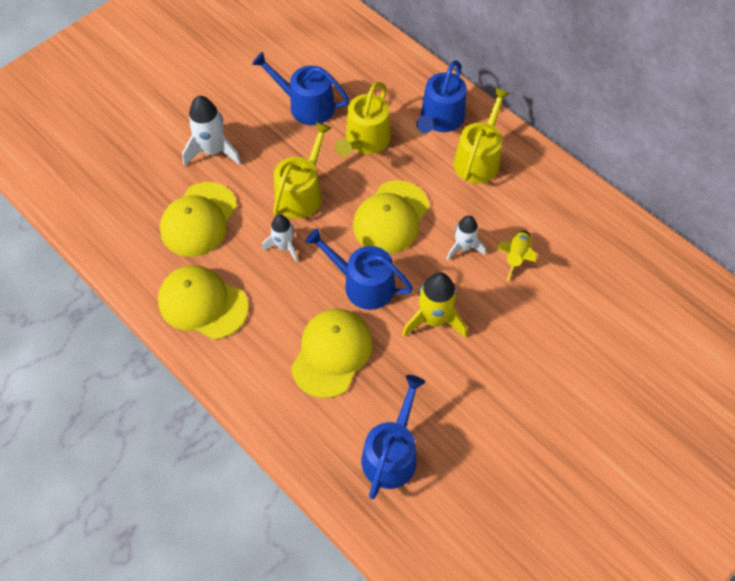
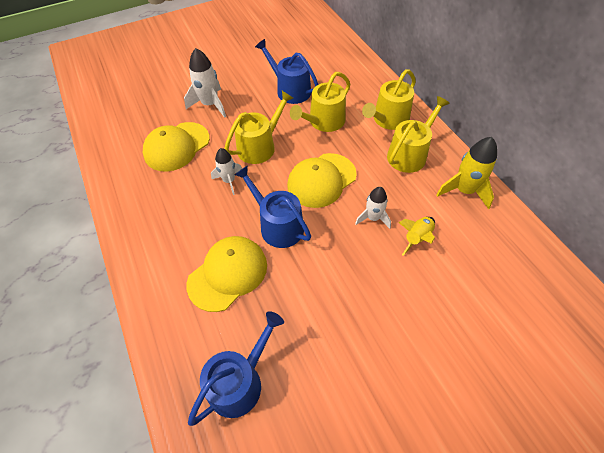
camera: 20 degrees right, 5 degrees down
yellow cap [158,265,249,340] -> none
yellow rocket [402,272,467,338] -> yellow rocket moved to [436,137,497,209]
blue watering can [417,61,466,133] -> yellow watering can [362,69,416,130]

